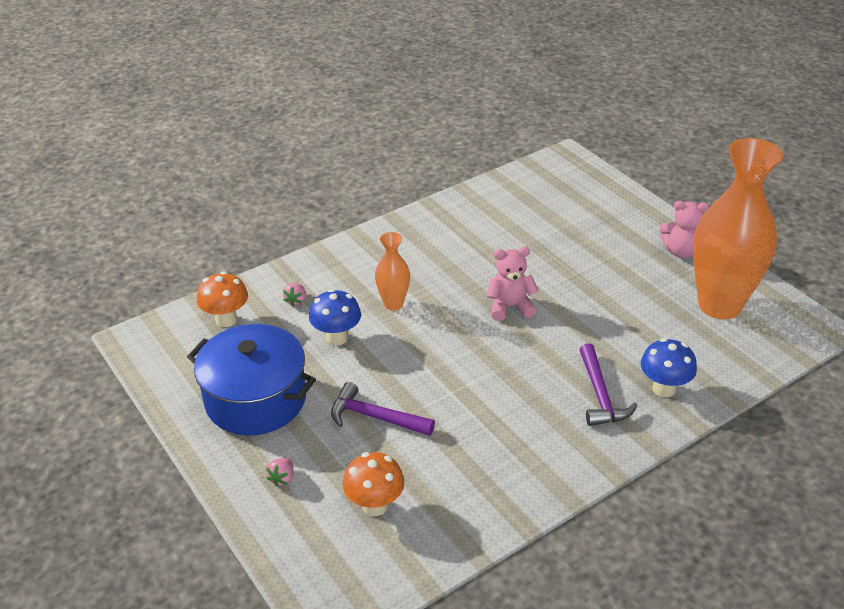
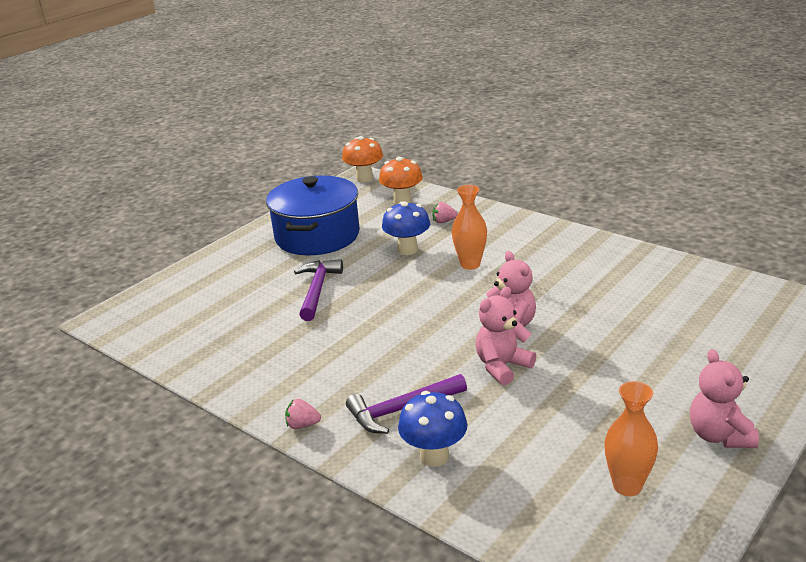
camera: 75 degrees right, 10 degrees down
pink strawberry [266,458,294,487] -> pink strawberry moved to [285,399,321,429]
orange mushroom [343,452,404,516] -> orange mushroom moved to [342,136,383,183]
orange vase [693,138,783,319] -> orange vase [604,381,658,496], size x0.46
none -> pink teddy bear [476,287,536,385]

